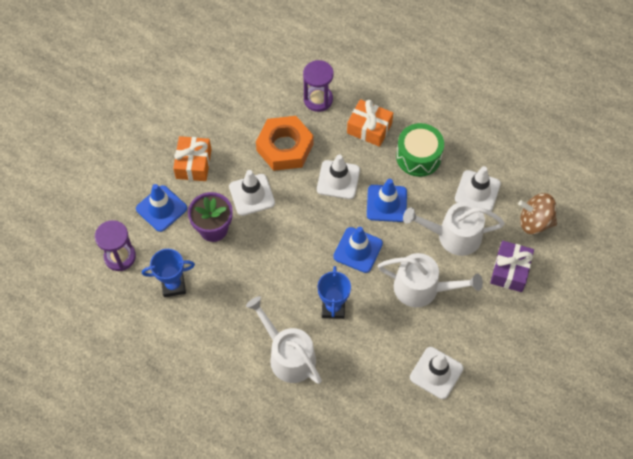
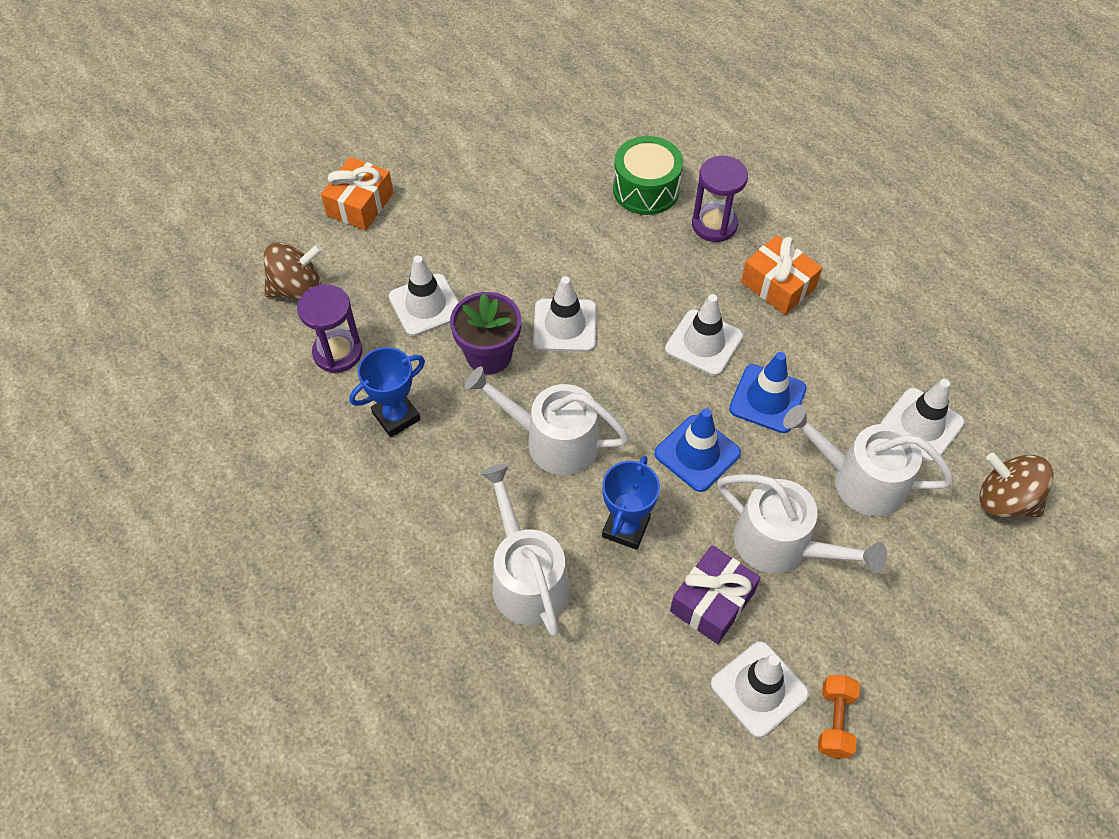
camera: 20 degrees right, 5 degrees down
blue traffic cone [136,184,187,232] -> white traffic cone [389,255,459,336]
blue trophy [142,249,195,297] -> blue trophy turned 45 degrees counterclockwise [350,347,425,437]
orange gift [173,136,211,181] -> orange gift moved to [321,157,393,230]
orange nut [256,116,313,171] -> none
green drum [396,123,444,177] -> green drum moved to [613,136,683,215]
purple gift [490,241,534,292] -> purple gift moved to [670,545,761,644]
none -> brown spinning top [264,242,322,300]
none -> white watering can [464,366,630,475]
none -> orange dumbbell [818,675,860,758]

